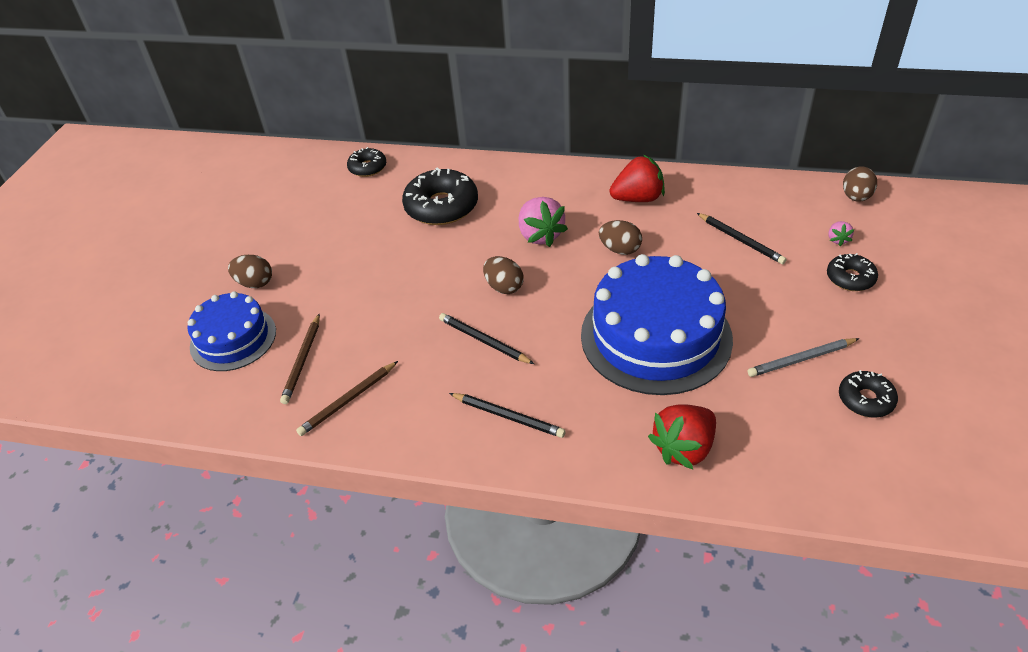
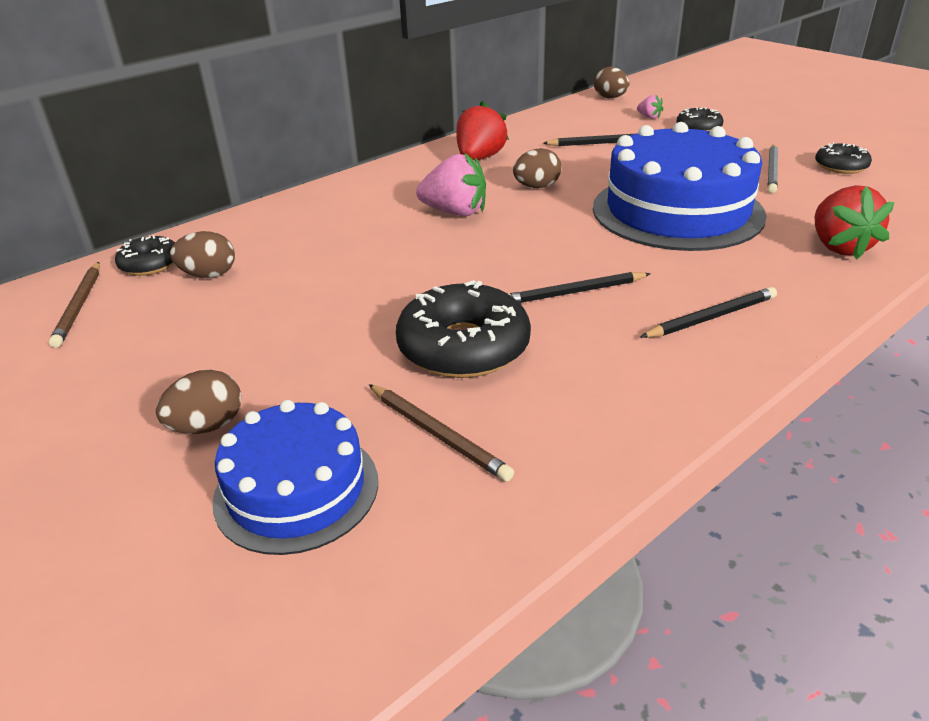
camera: 55 degrees left, 10 degrees down
brown pencil [296,361,398,436] -> brown pencil moved to [49,262,100,348]
black donut [402,167,478,225] -> black donut moved to [396,280,531,378]
brown egg [483,256,523,294] -> brown egg moved to [170,231,235,278]

